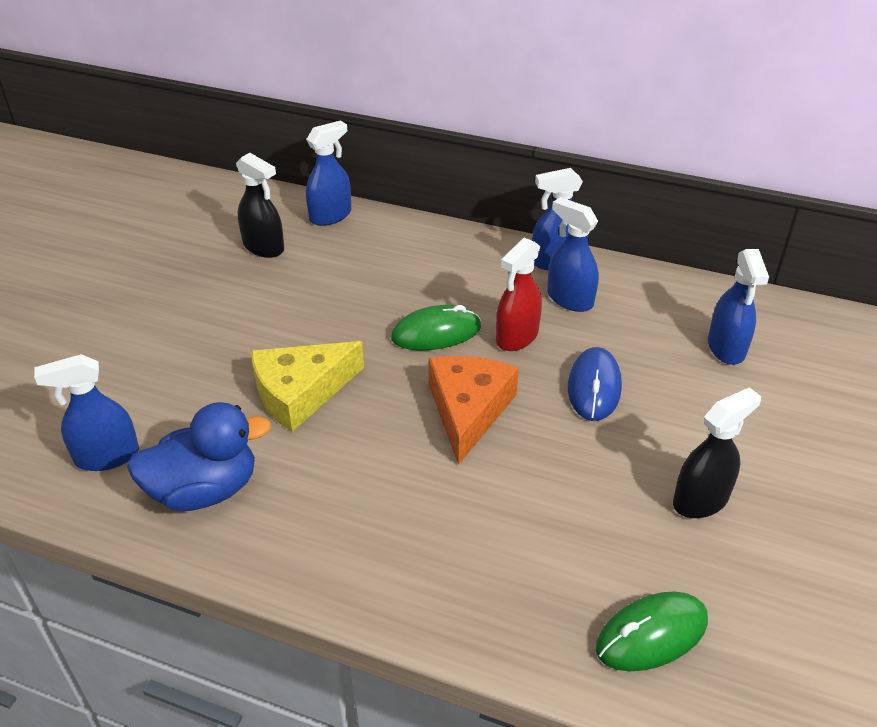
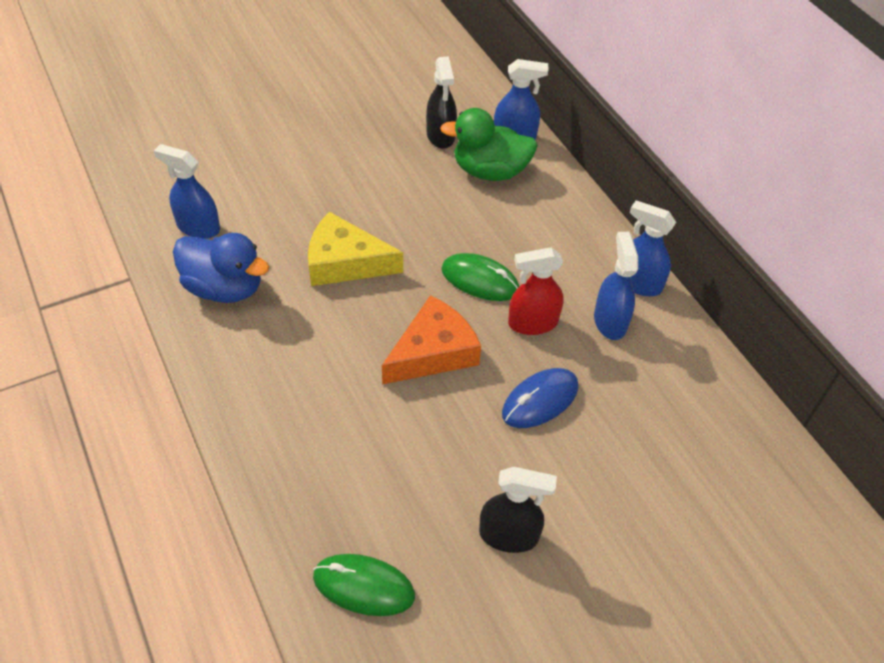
camera: 40 degrees right, 10 degrees up
blue spray bottle [708,249,769,365] -> none
none -> green duck [440,108,538,181]

